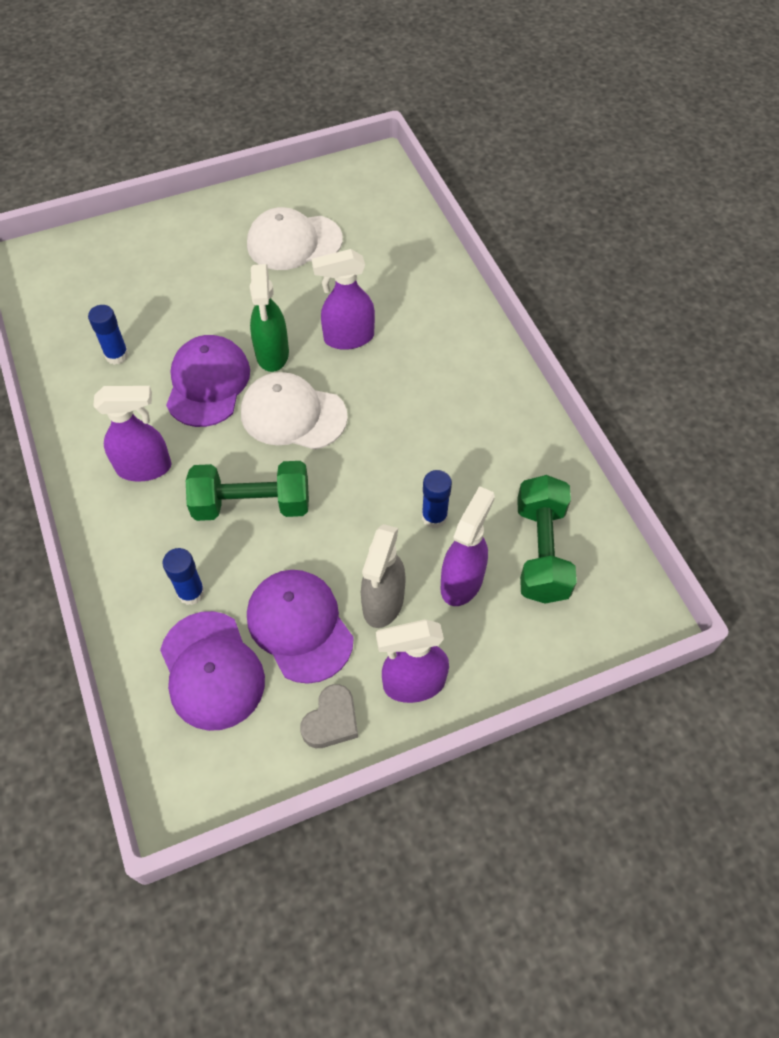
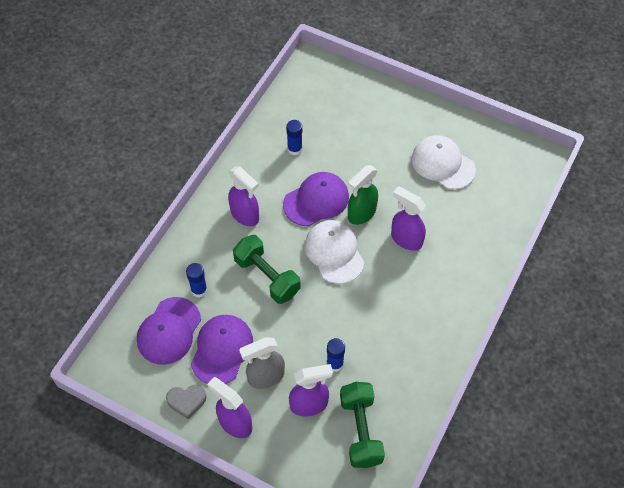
camera: 50 degrees right, 0 degrees up
green dumbbell [517,475,577,603] -> green dumbbell turned 60 degrees counterclockwise [340,382,385,468]

